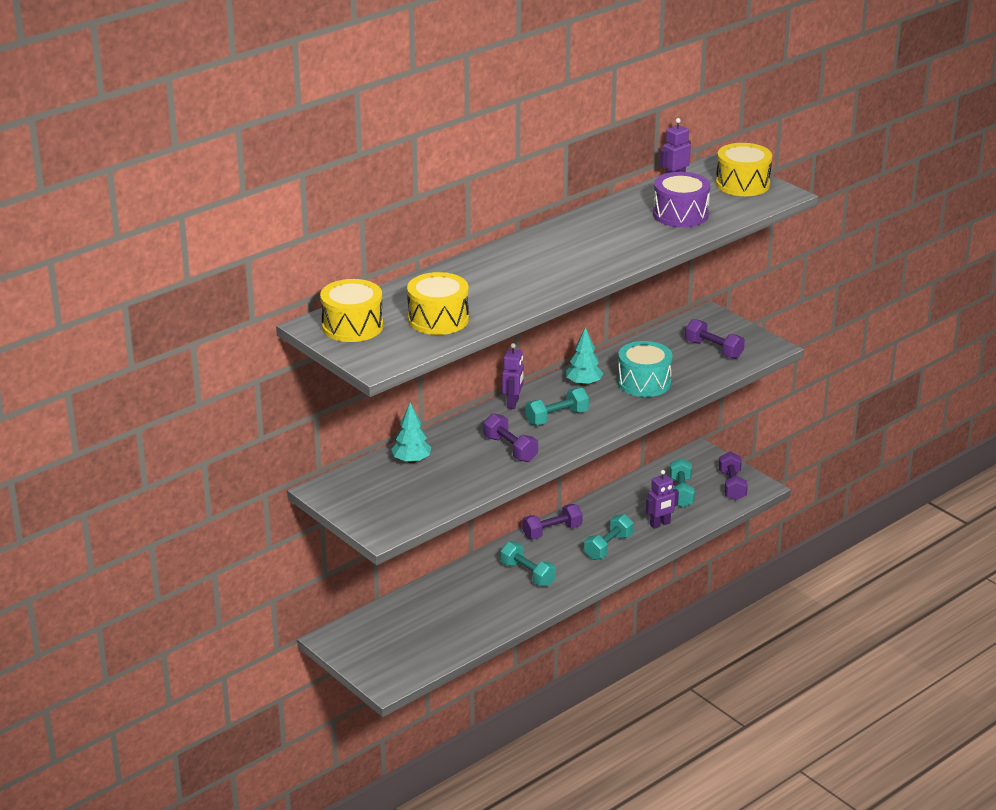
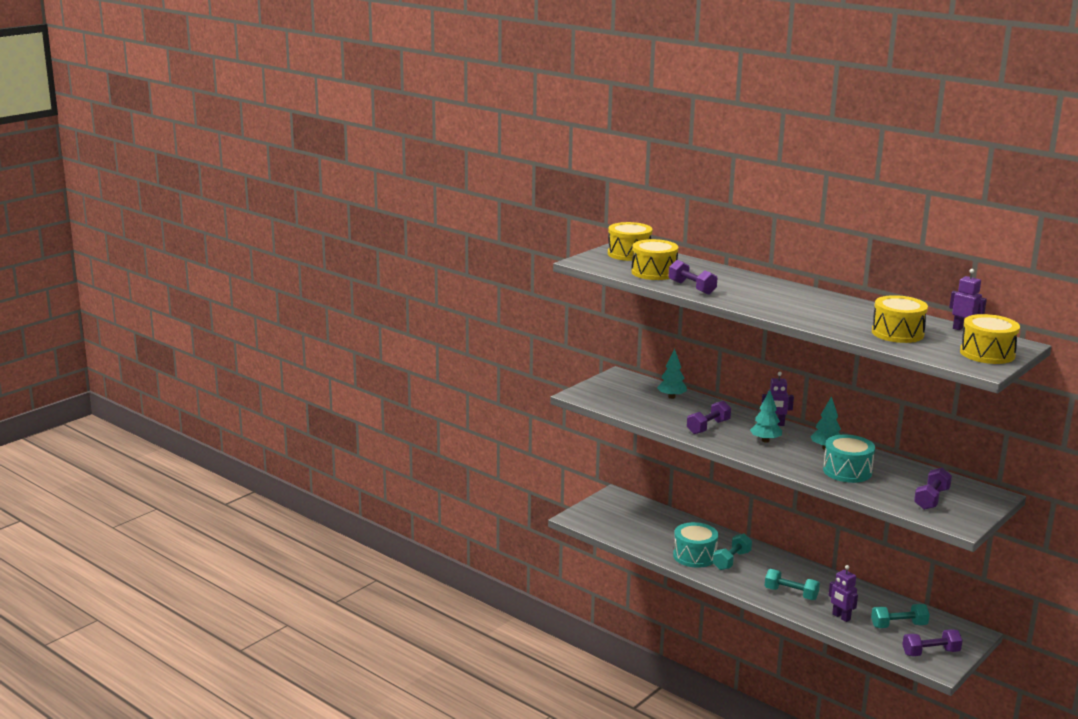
camera: 80 degrees right, 10 degrees down
purple dumbbell [522,504,583,539] -> purple dumbbell moved to [669,260,717,295]
turquoise dumbbell [525,388,589,425] -> turquoise tree [750,390,782,443]
purple drum [653,172,710,227] -> yellow drum [872,295,928,343]
none -> turquoise drum [673,522,718,568]

